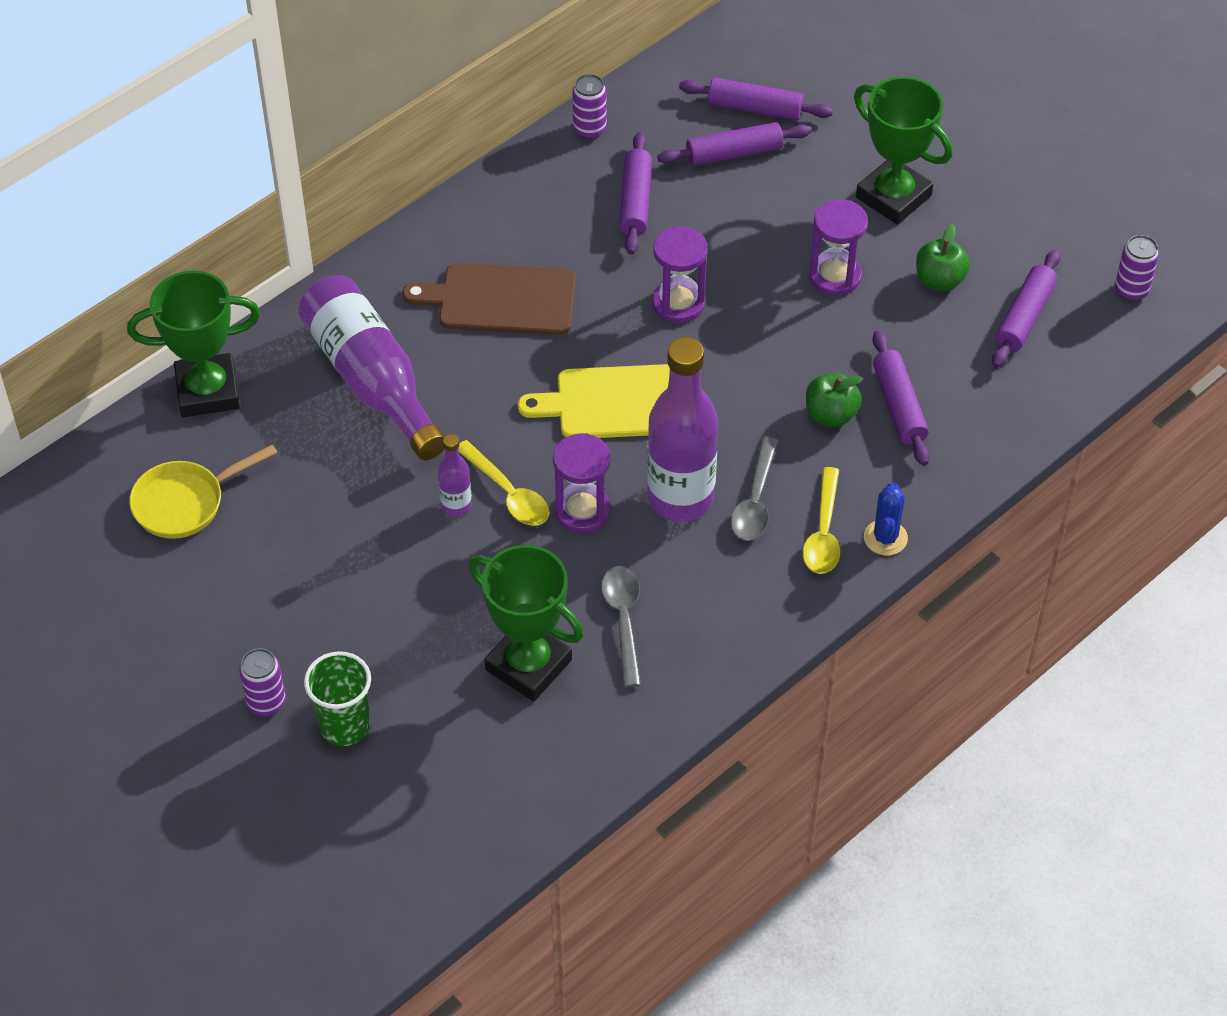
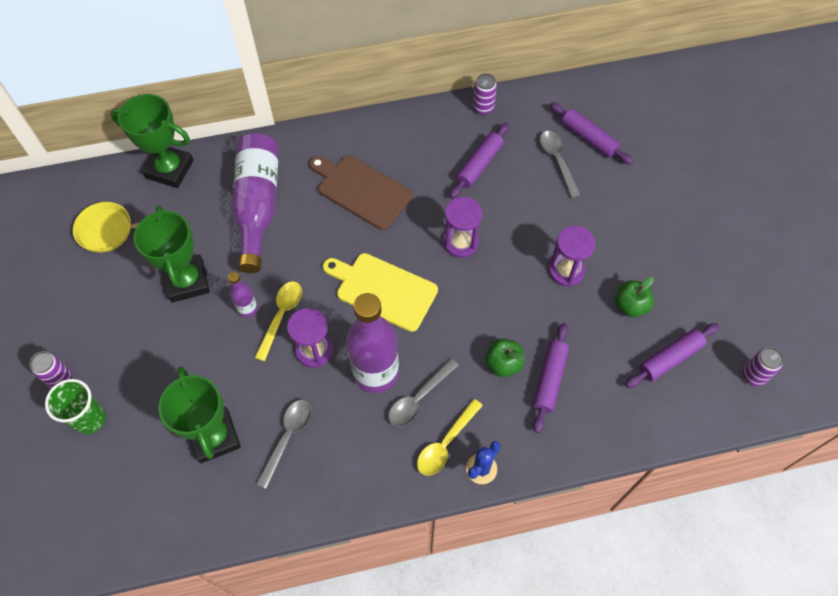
camera: 30 degrees right, 10 degrees up
yellow spoon [459,440,549,526] -> yellow spoon turned 150 degrees counterclockwise [255,281,302,361]
purple rolling pin [658,122,812,166] -> grey spoon [540,131,581,198]
green trophy [854,77,953,225] -> green trophy moved to [133,205,210,303]

